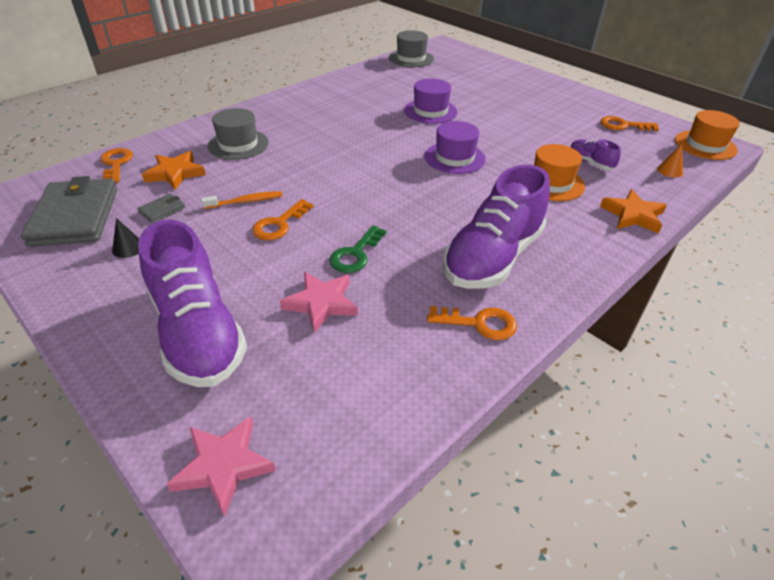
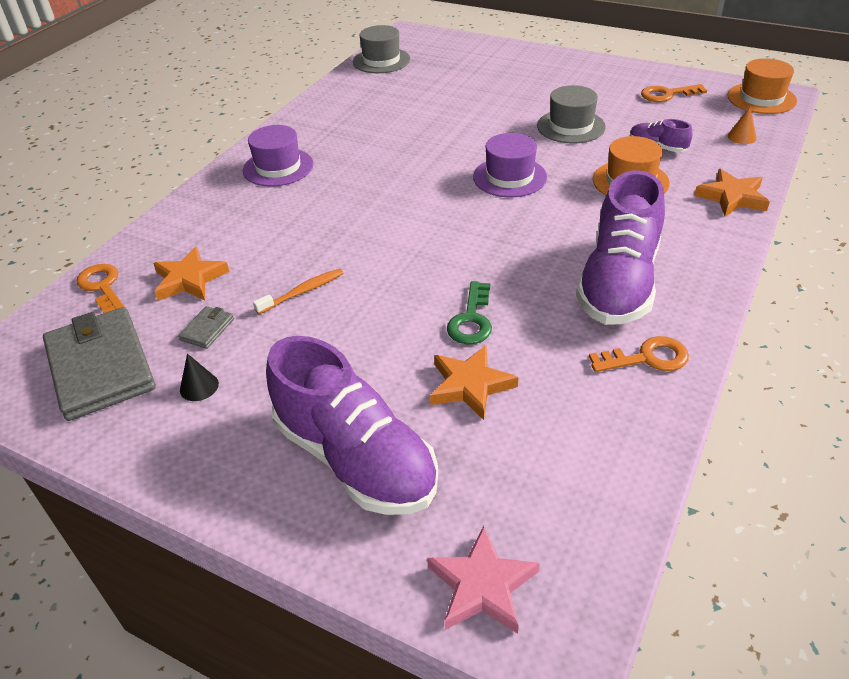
camera: 15 degrees left, 0 degrees up
grey hat [208,108,269,160] -> grey hat moved to [537,85,606,144]
orange key [252,199,313,240] -> none
pink star [280,272,358,333] -> orange star [430,345,518,420]
purple hat [404,78,458,124] -> purple hat moved to [243,125,314,187]

